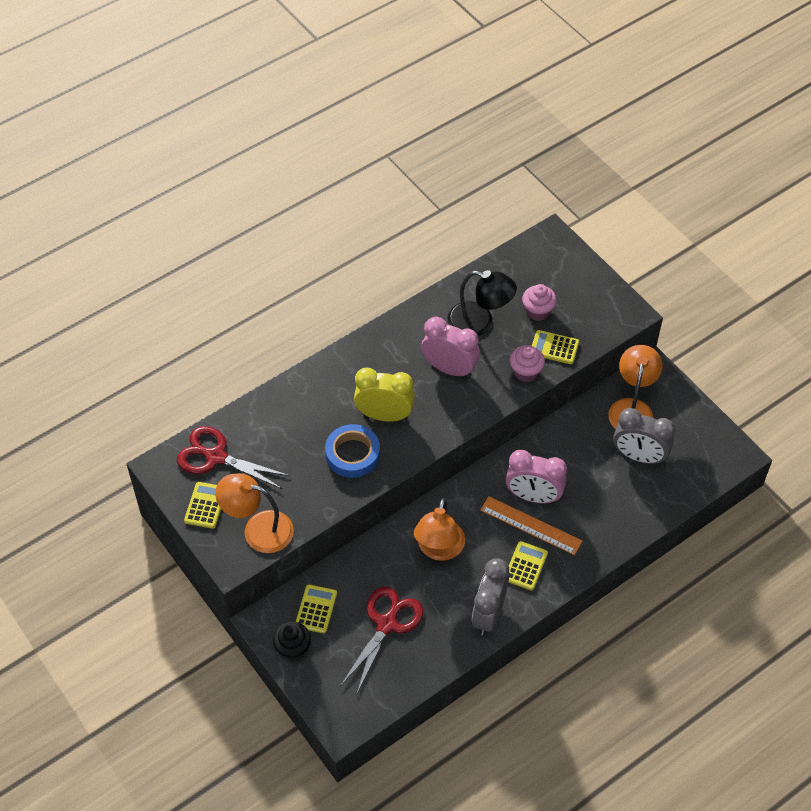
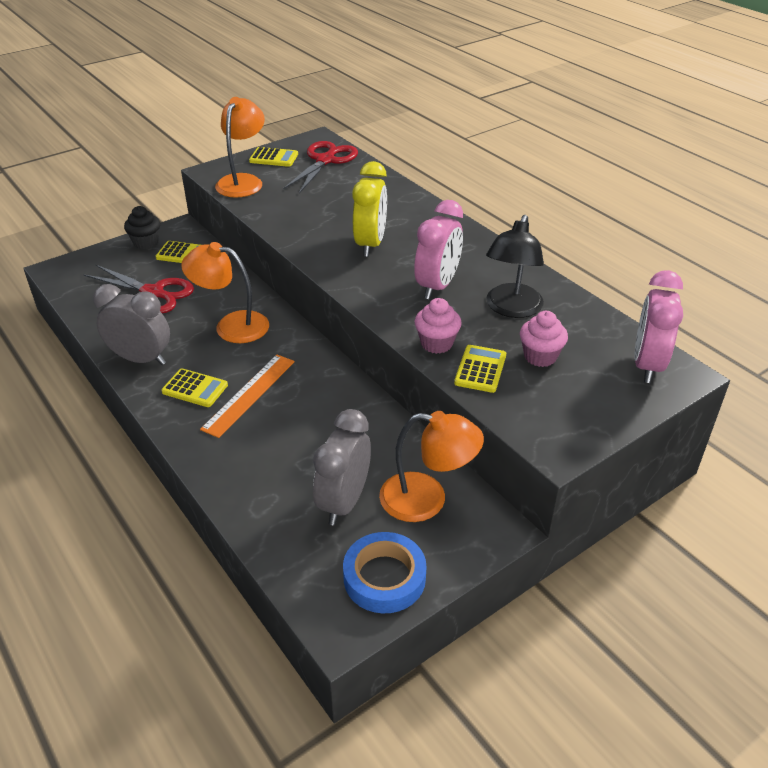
camera: 90 degrees right, 15 degrees down
blue tape [325,424,380,478] -> blue tape moved to [343,532,426,613]
pink clock [505,450,567,503] -> pink clock moved to [634,270,683,383]

